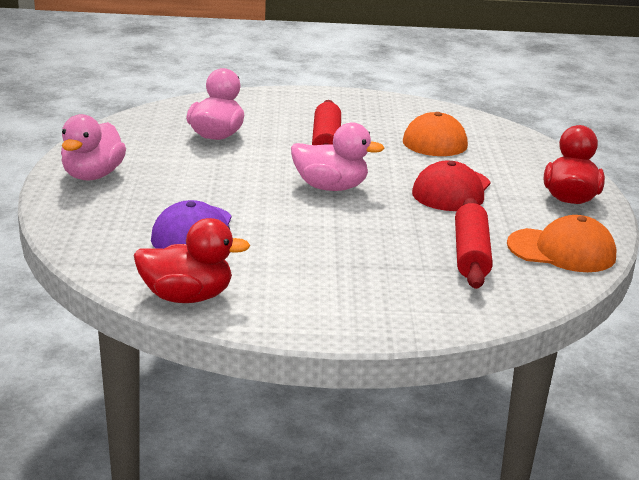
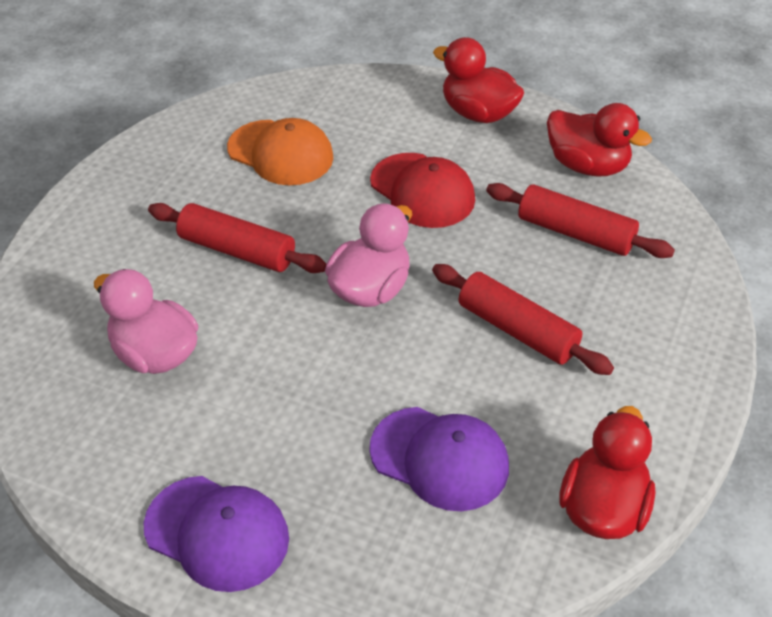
camera: 65 degrees left, 20 degrees up
pink duck [61,114,126,181] -> purple cap [144,476,289,592]
orange cap [507,215,616,272] -> red duck [547,103,652,177]
none -> red rolling pin [432,264,614,375]

